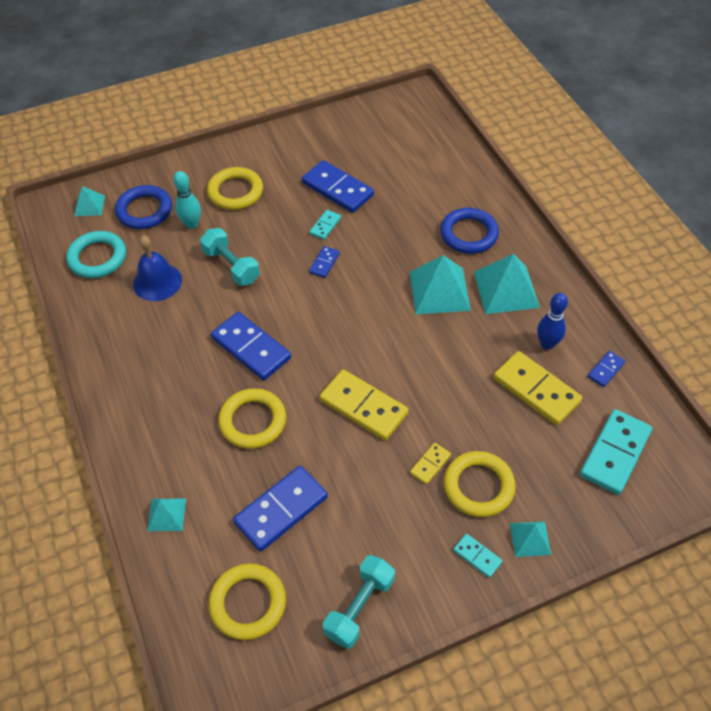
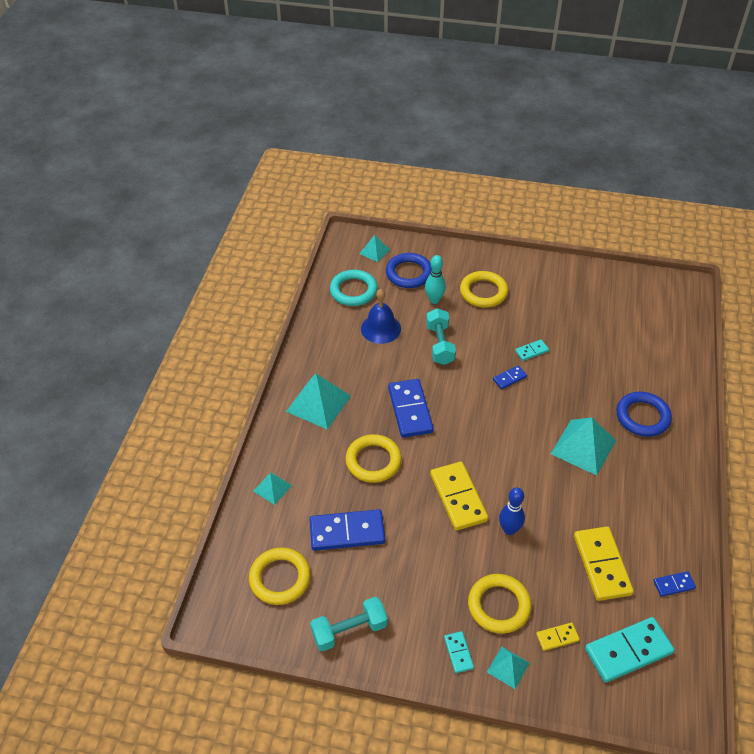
camera: 35 degrees right, 5 degrees down
blue domino [302,160,374,213] -> none
yellow domino [410,443,451,485] -> yellow domino moved to [536,622,580,651]
turquoise pyramid [474,254,540,314] -> turquoise pyramid moved to [286,374,351,430]
blue bowling pin [537,293,568,350] -> blue bowling pin moved to [499,488,525,535]

